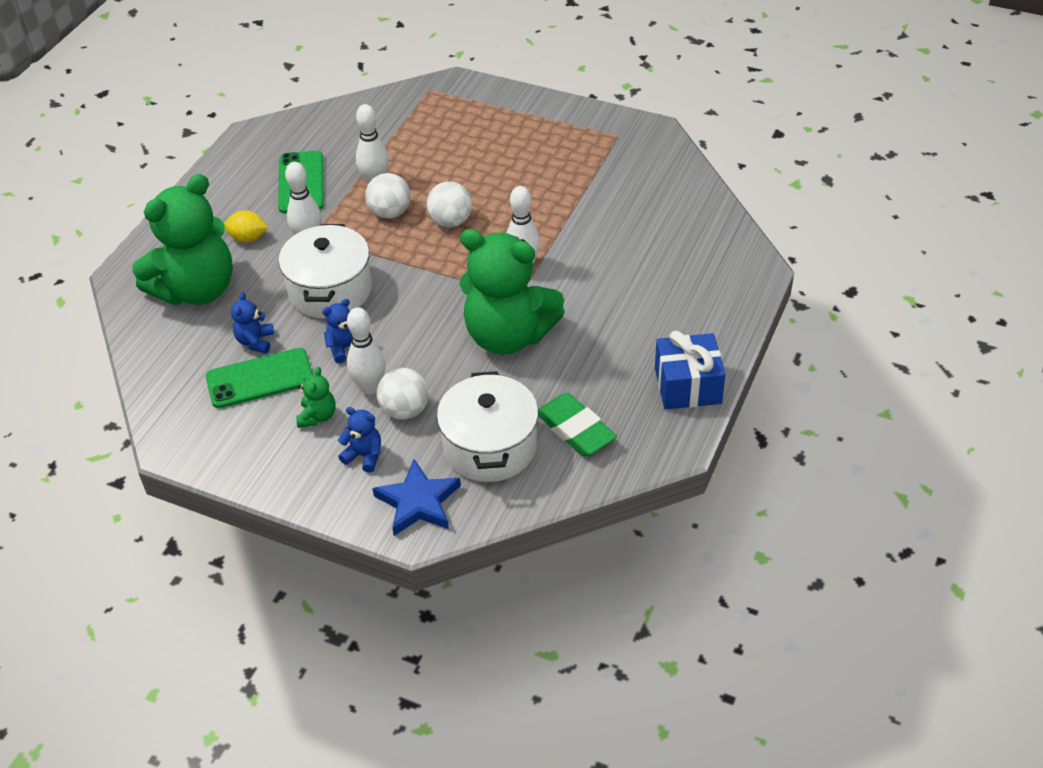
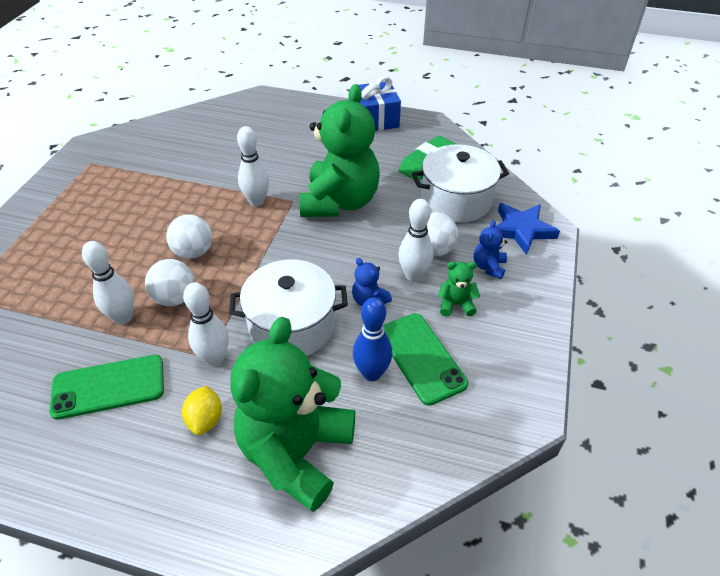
camera: 100 degrees left, 0 degrees up
green teddy bear [132,174,233,305] -> green teddy bear turned 105 degrees counterclockwise [230,317,355,512]
blue teddy bear [231,292,274,353] -> blue bowling pin [353,297,392,381]

